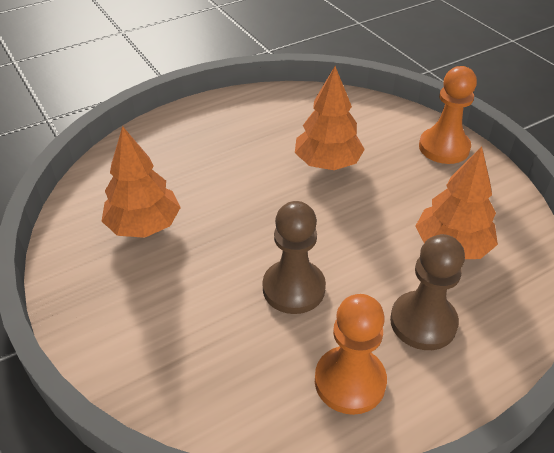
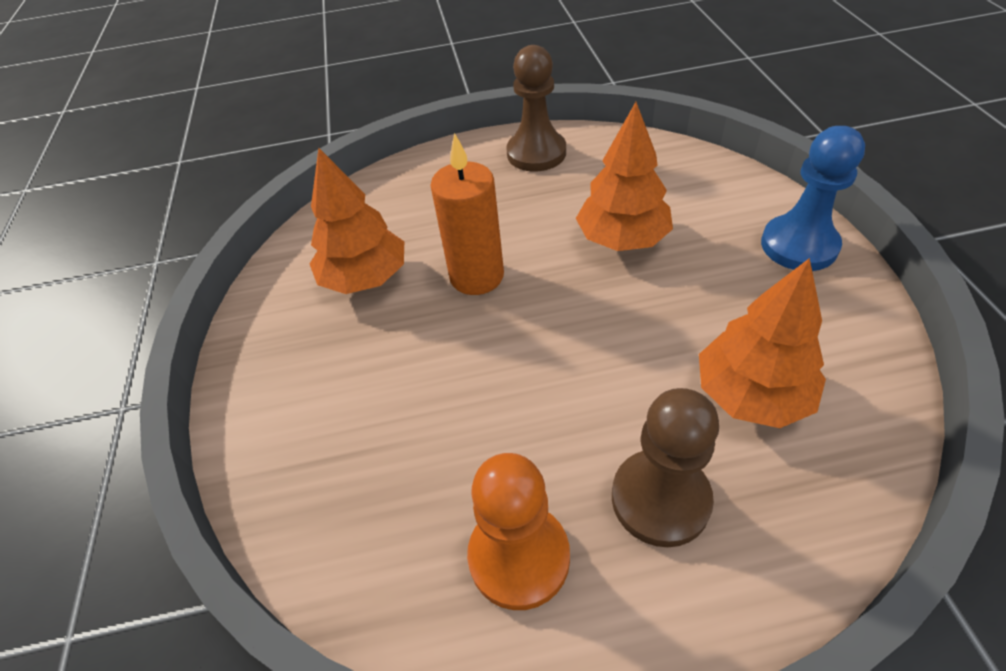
camera: 25 degrees right, 5 degrees up
brown pawn [263,201,326,314] -> brown pawn moved to [506,45,566,172]
orange pawn [419,66,477,164] -> blue pawn [761,126,865,271]
none -> orange candle [430,133,504,295]

